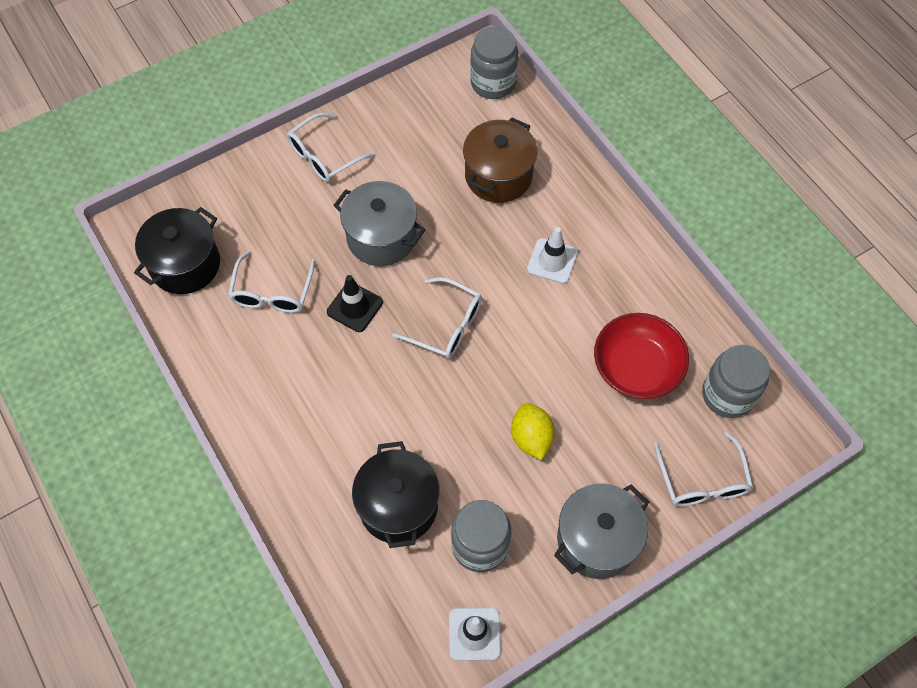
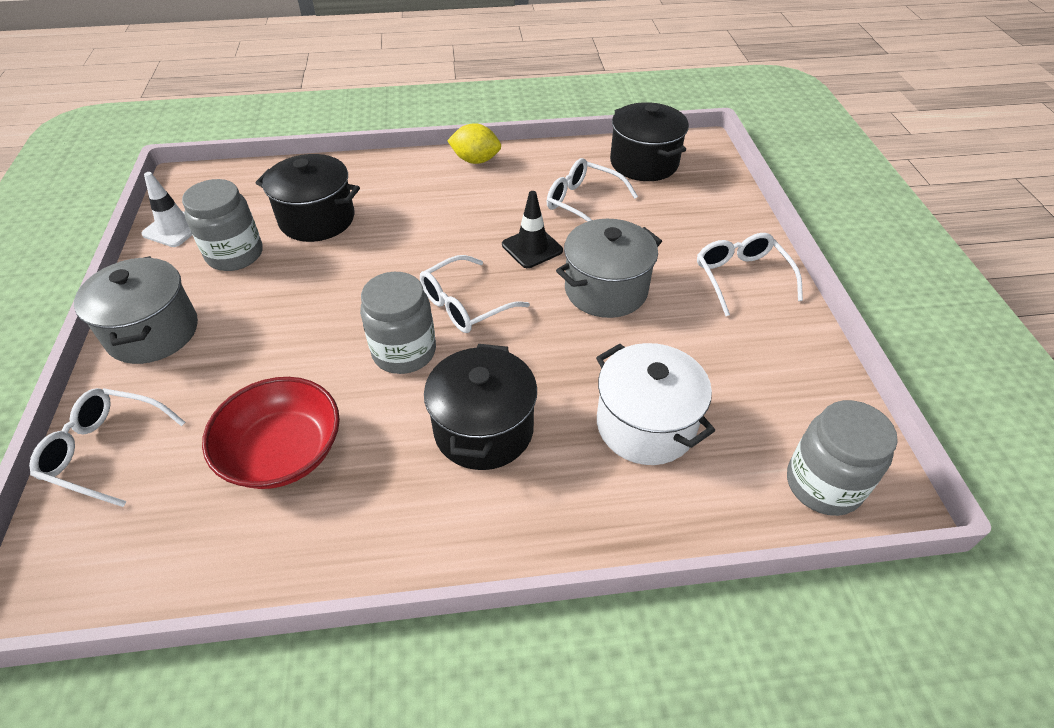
camera: 115 degrees right, 15 degrees down
brown pot [463,118,537,203] -> white pot [596,343,715,465]
yellow lemon [511,403,555,460] -> yellow lemon moved to [447,123,501,164]
white traffic cone [527,227,578,284] -> black pot [424,344,537,470]
grey jar [702,345,770,418] -> grey jar moved to [360,272,436,374]

